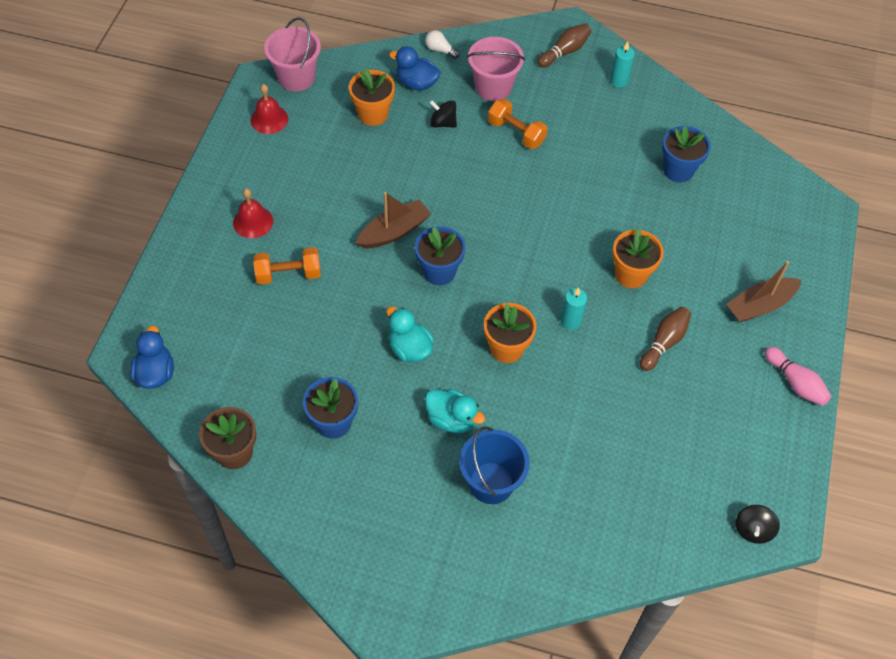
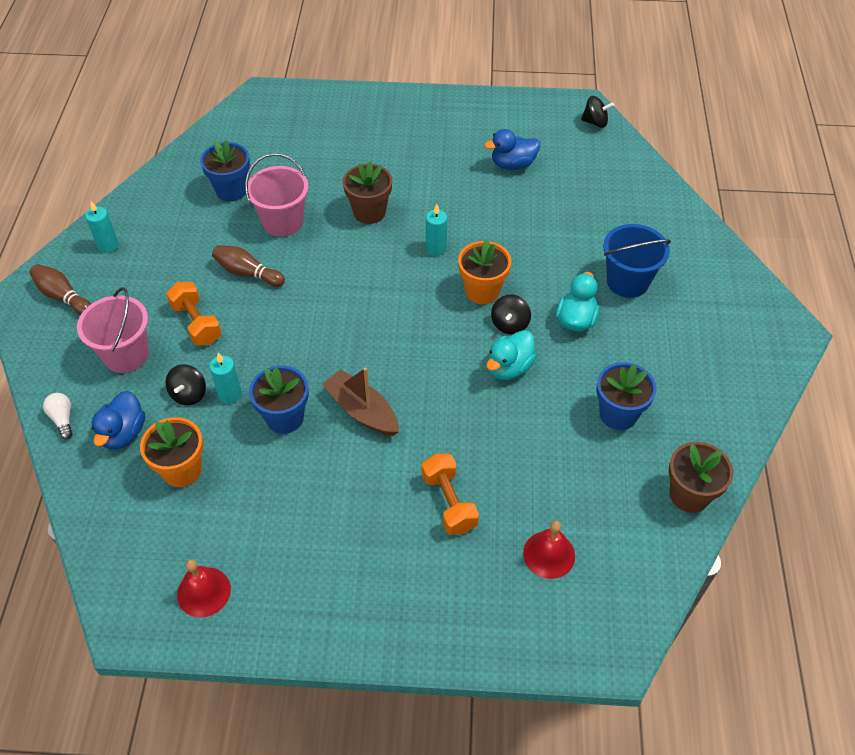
camera: 100 degrees left, 5 degrees down
blue duck [130,326,174,389] -> blue duck moved to [484,129,540,170]
red bell [233,188,273,238] -> red bell moved to [523,521,575,579]
pink bucket [264,17,321,91] -> pink bucket moved to [245,153,309,237]
blue flower pot [415,226,465,285] -> blue flower pot moved to [249,366,309,434]
white light bulb [425,30,460,59] -> white light bulb turned 135 degrees clockwise [43,393,73,440]
orange dumbbell [488,99,548,149] -> orange dumbbell turned 60 degrees counterclockwise [166,282,221,346]
orange flower pot [612,229,664,288] -> brown flower pot [343,161,392,224]
brown bowling pin [640,307,691,371] -> brown bowling pin moved to [212,245,285,287]
brown boat [726,261,801,322] -> none
pink bowling pin [765,347,831,406] -> none
none -> turquoise candle [209,353,242,404]
none -> black spinning top [491,294,531,334]

